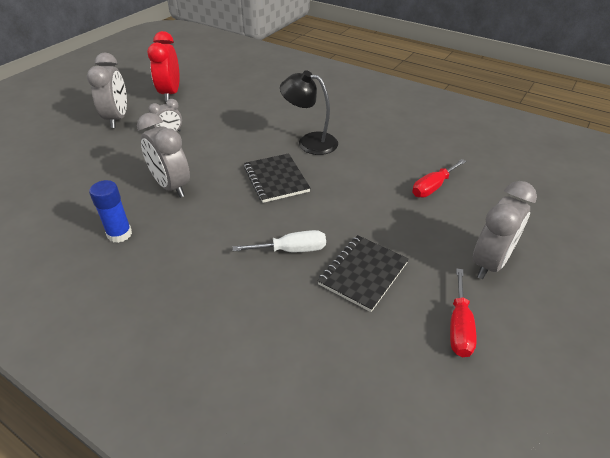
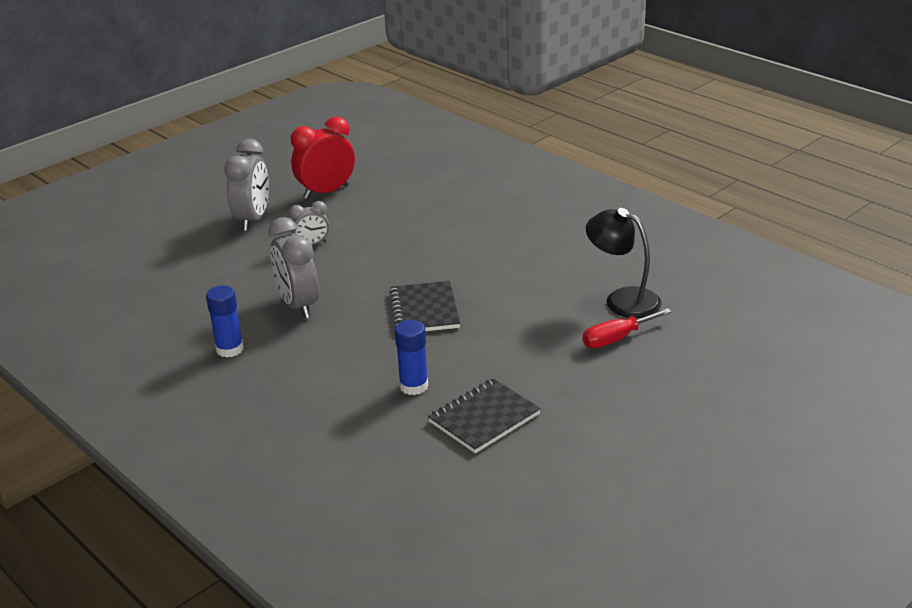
camera: 15 degrees right, 10 degrees down
red clock [147,31,180,102] -> red clock turned 45 degrees clockwise [291,116,355,199]
white screwdriver [233,230,326,252] -> blue glue stick [395,320,428,395]
black lamp [280,70,338,155] -> black lamp moved to [586,208,662,318]
red screwdriver [450,268,477,357] -> none
grey clock [473,181,537,279] -> none

